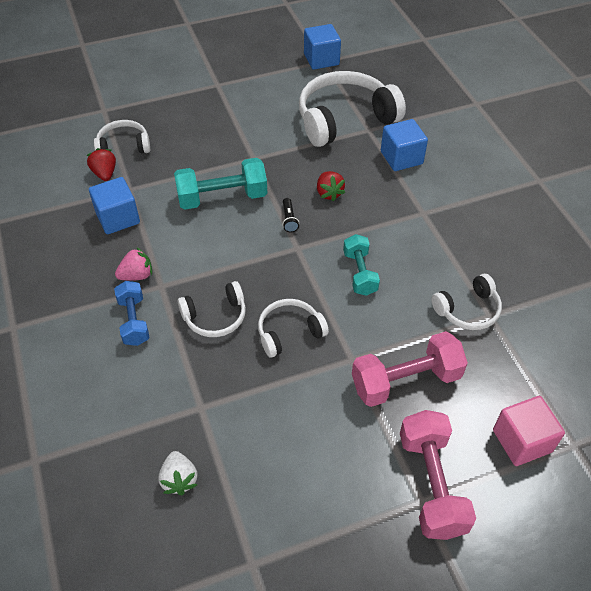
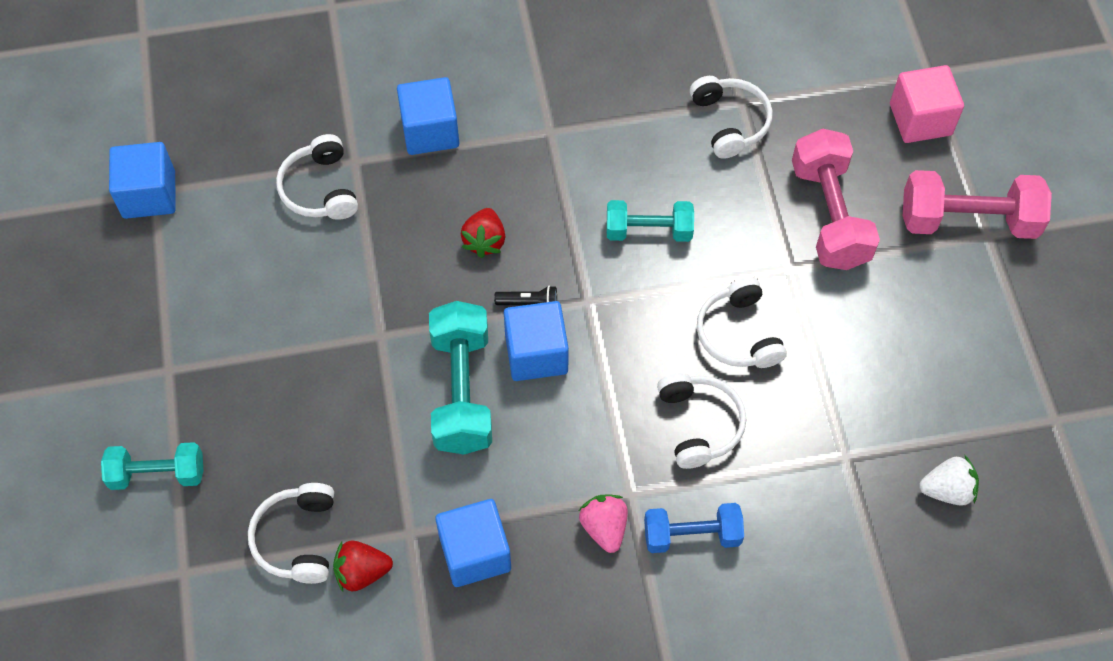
camera: 80 degrees left, 10 degrees up
white headphones [299,71,406,147] -> white headphones [276,134,358,220], size x0.53
red strawberry [317,171,345,202] -> red strawberry turned 105 degrees clockwise [461,208,505,258]
none -> turquoise dumbbell [101,442,203,490]
none -> blue cube [504,301,569,381]

